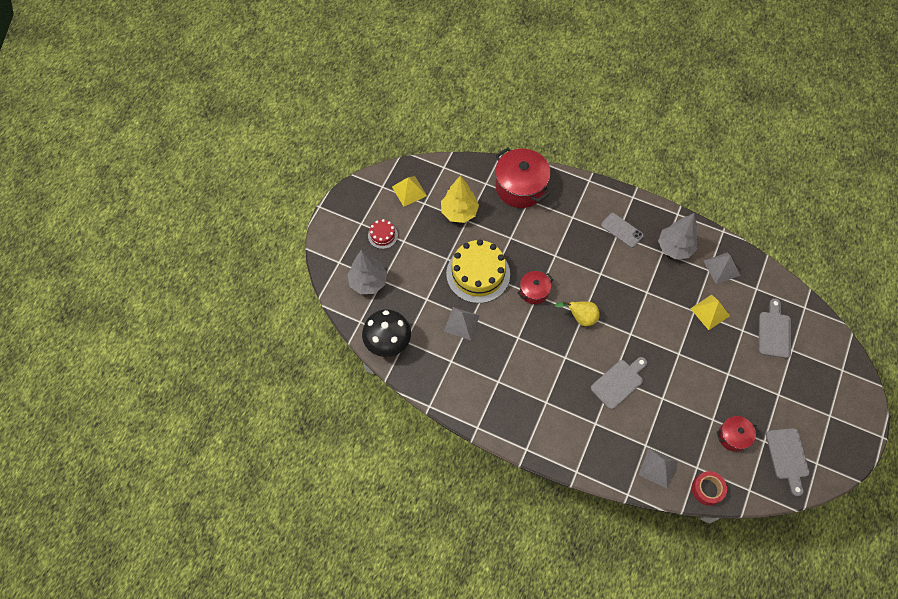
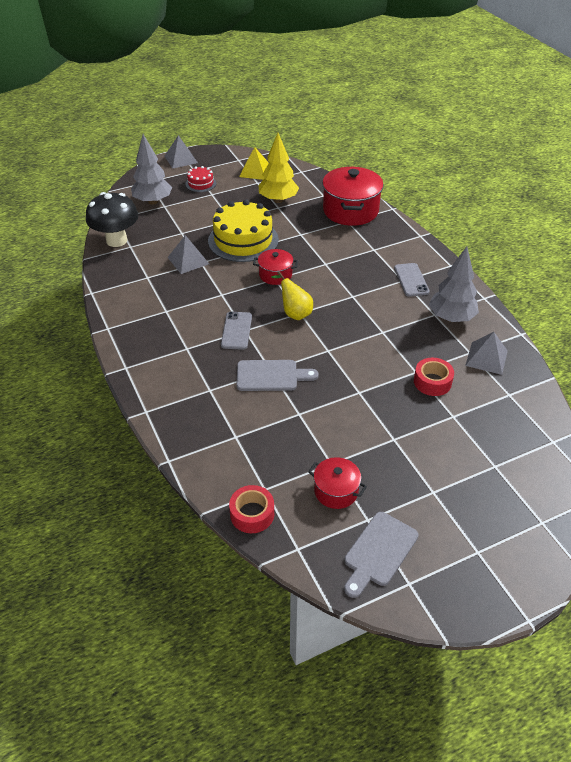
camera: 40 degrees right, 20 degrees down
grey pyramid [639,448,678,488] -> grey pyramid moved to [165,135,198,169]
yellow pyramid [690,295,730,330] -> red tape [414,358,454,396]
grey cutting board [758,298,791,358] -> none
none -> grey phone [221,312,252,350]

